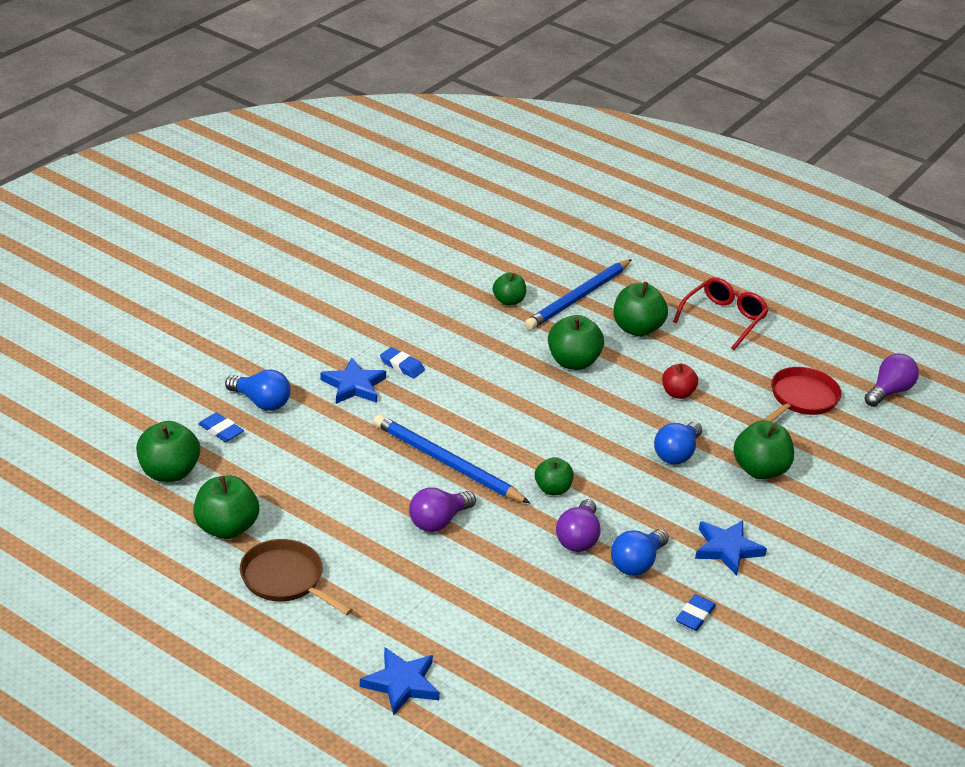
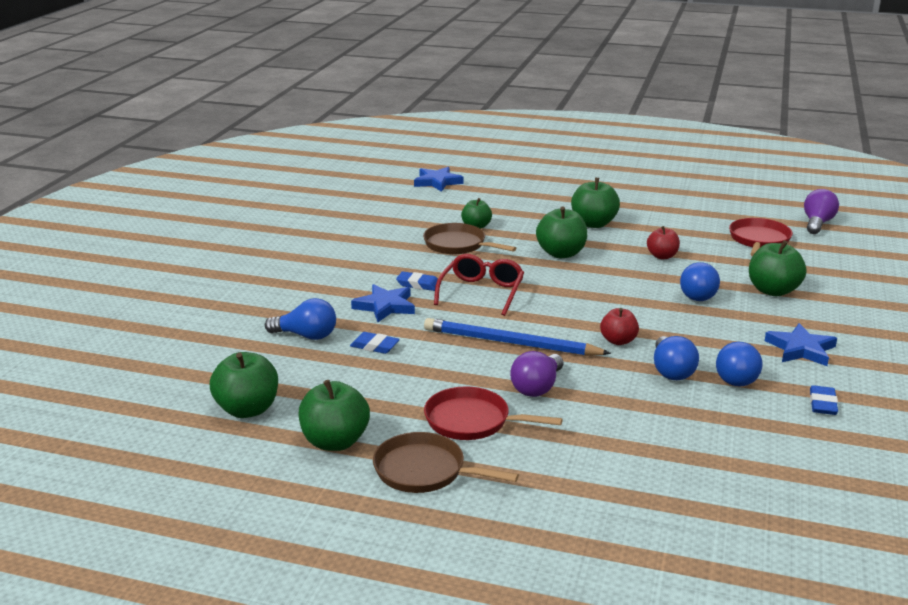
camera: 15 degrees left, 10 degrees down
blue eraser [198,412,244,442] -> blue eraser moved to [350,332,400,354]
blue star [360,647,440,716] -> blue star moved to [414,167,464,192]
blue pencil [525,259,632,330] -> none
green apple [535,457,574,495] -> red apple [600,308,639,345]
purple light bulb [556,499,601,552] -> blue light bulb [654,336,699,380]
red glasses [673,277,769,350] -> red glasses moved to [434,254,524,316]
none -> brown pan [423,223,516,254]
none -> red pan [424,386,563,440]

